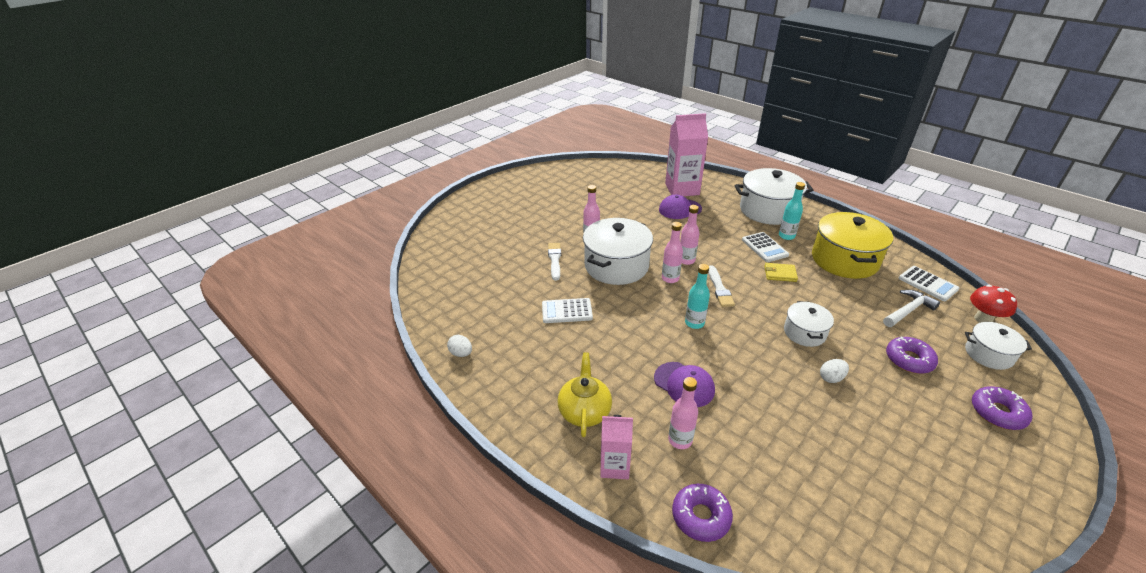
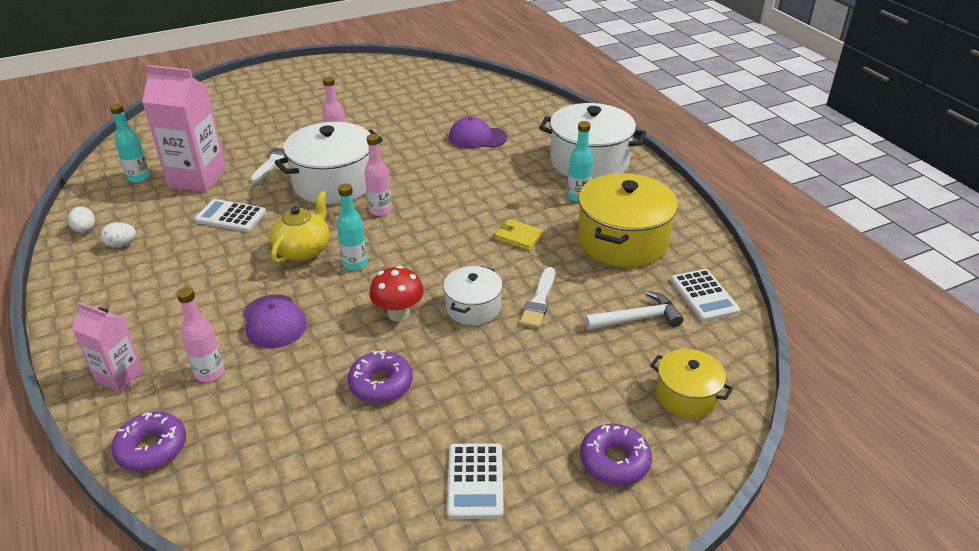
camera: 20 degrees right, 0 degrees up
yellow teapot [558,353,612,437] -> yellow teapot moved to [270,191,329,264]
pink carton [665,113,708,196] -> pink carton moved to [142,65,227,192]
pink bottle [680,205,699,265] -> none
white brush [708,265,735,307] -> white brush moved to [520,267,555,328]
white calculator [742,232,789,262] -> white calculator moved to [447,443,504,519]
white egg [820,359,849,383] -> white egg moved to [101,222,136,248]
purple donut [886,336,938,374] -> purple donut moved to [347,350,413,403]
white pot [965,322,1032,370] -> yellow pot [650,349,733,419]
red mushroom [970,285,1017,323] -> red mushroom moved to [370,266,424,321]
none -> turquoise bottle [110,103,150,183]

